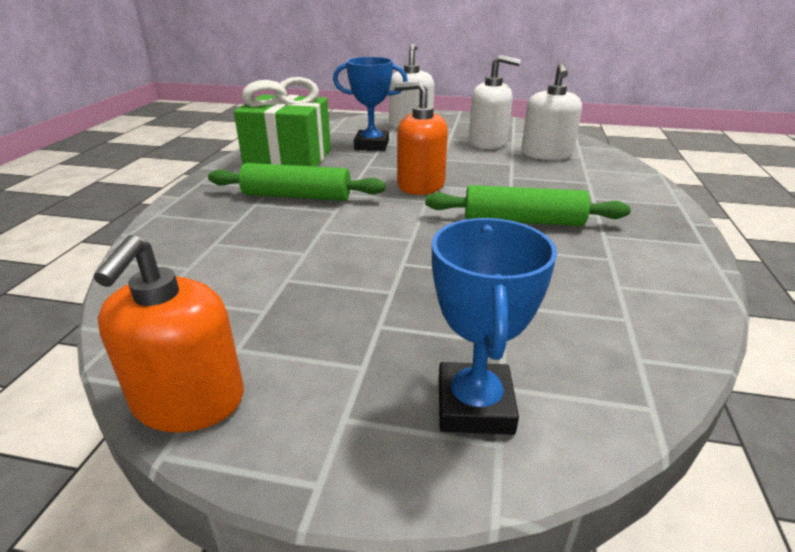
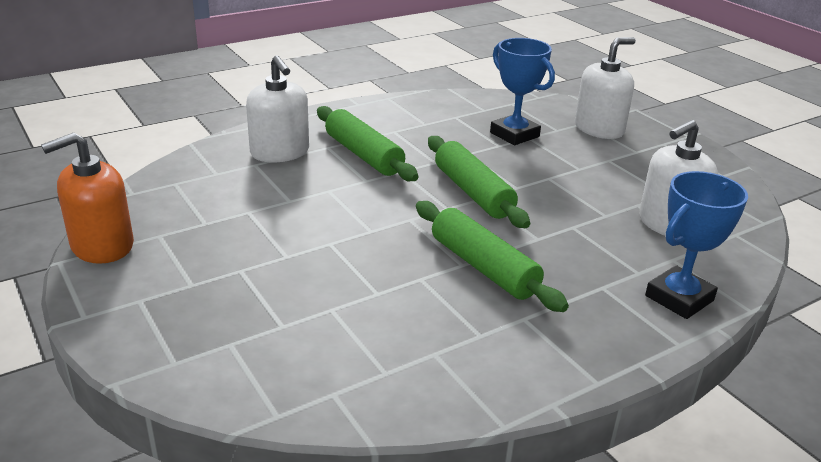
camera: 45 degrees right, 0 degrees up
green gift [234,77,331,167] -> none
orange soap dispenser [394,80,448,195] -> green rolling pin [428,136,530,228]
blue trophy [432,218,557,435] -> blue trophy moved to [645,171,748,319]
white soap dispenser [469,55,521,149] -> white soap dispenser moved to [246,55,309,162]

